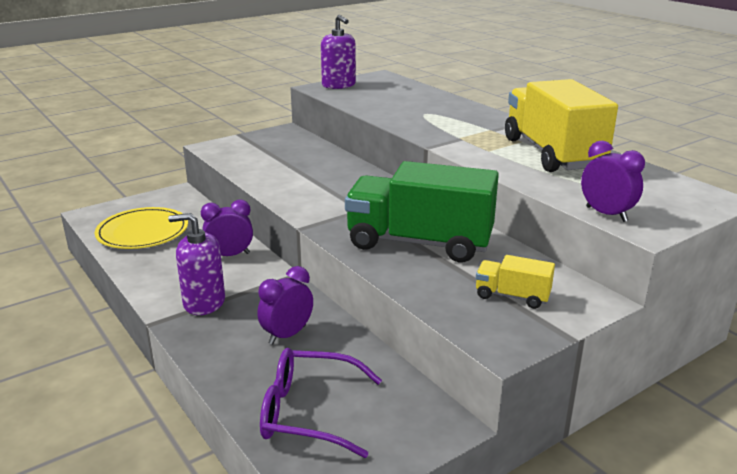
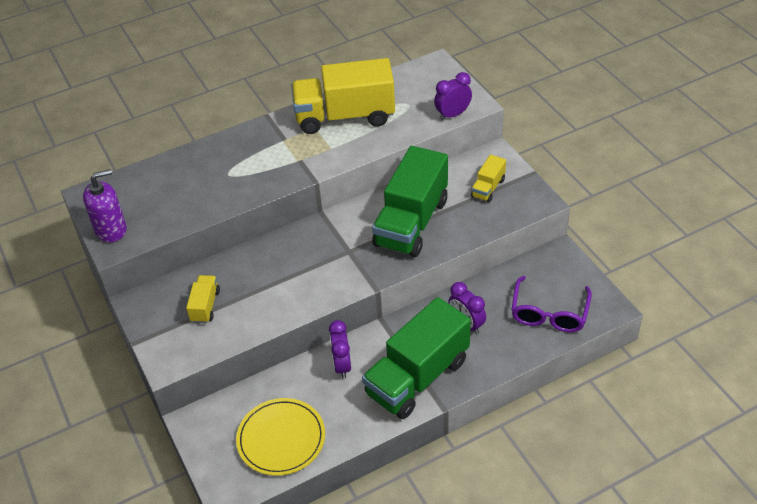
camera: 80 degrees left, 20 degrees up
purple soap dispenser [168,213,225,315] -> green truck [362,297,471,419]
none -> yellow truck [186,275,220,323]

